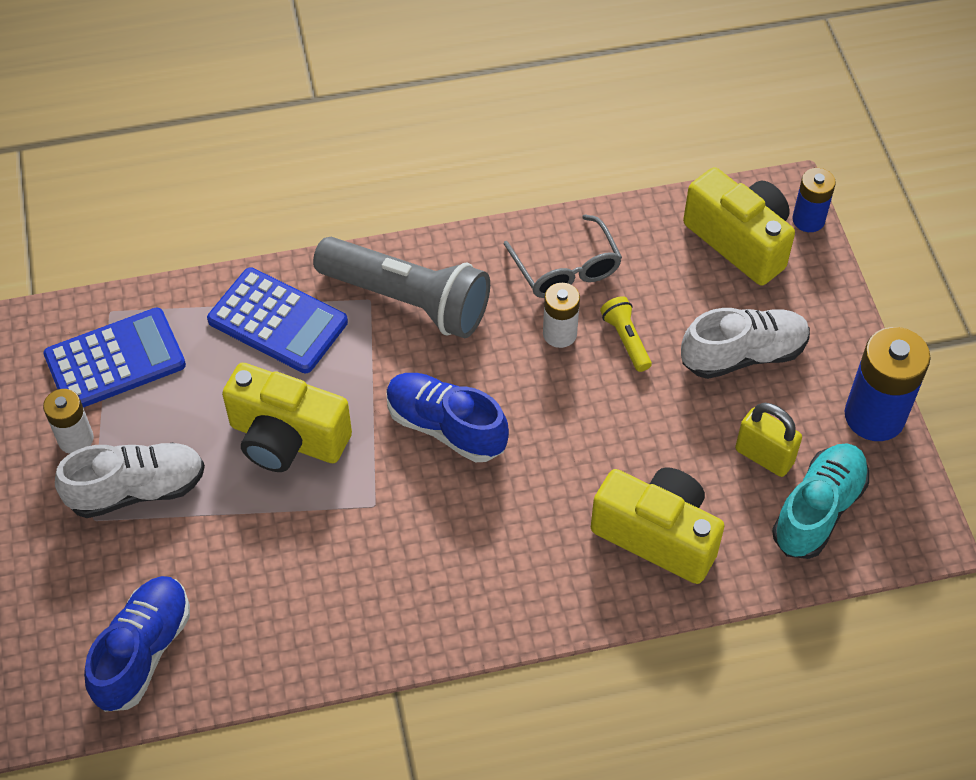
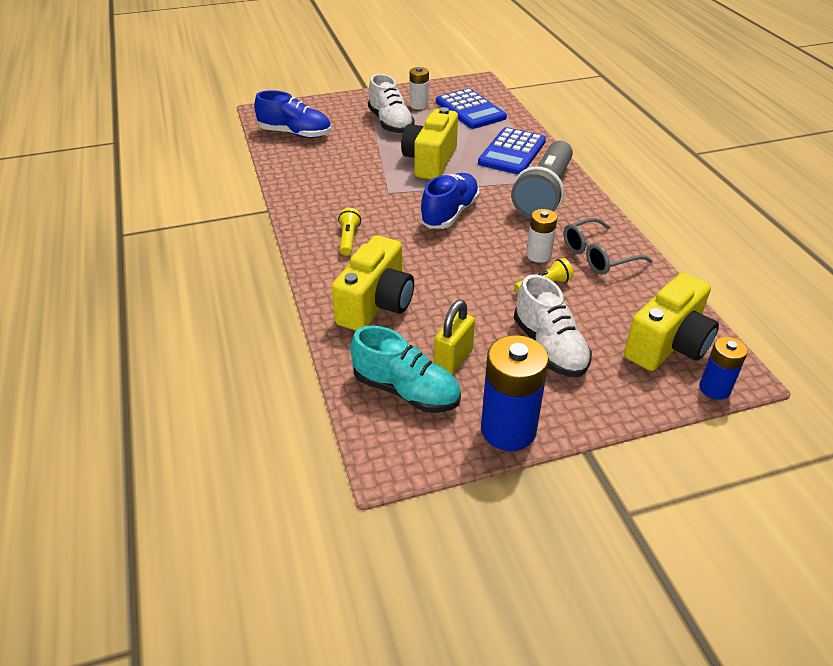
camera: 85 degrees right, 15 degrees down
none -> yellow flashlight [338,208,361,256]

